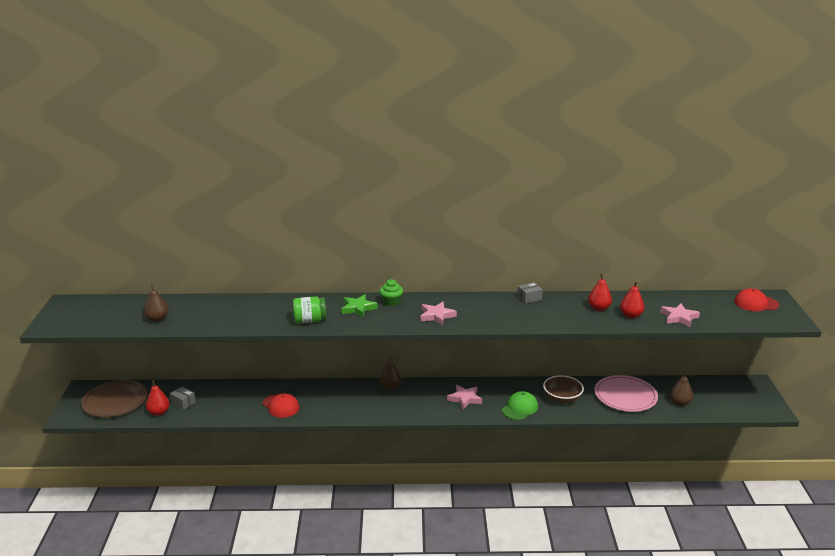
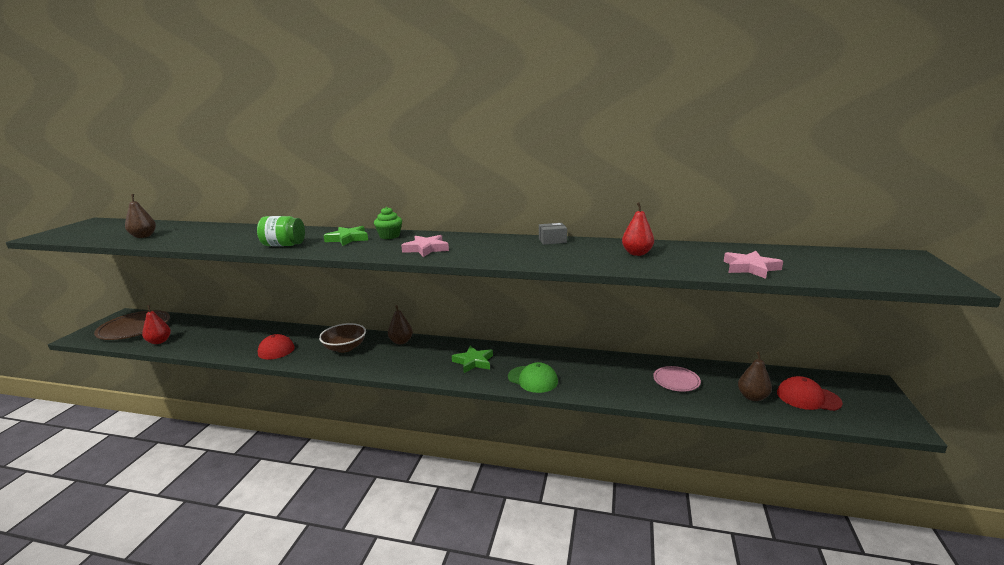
camera: 15 degrees right, 5 degrees down
grey box [170,387,196,410] -> none
pink star [447,385,482,409] -> green star [452,346,493,373]
green cap [502,391,538,420] -> green cap turned 75 degrees clockwise [508,362,558,393]
brown bowl [543,375,584,403] -> brown bowl moved to [319,323,366,353]
pink plate [594,375,658,412] -> pink plate [653,366,701,392], size x0.55
red pear [620,281,644,318] -> none
red cap [734,288,779,311] -> red cap moved to [777,376,843,411]

